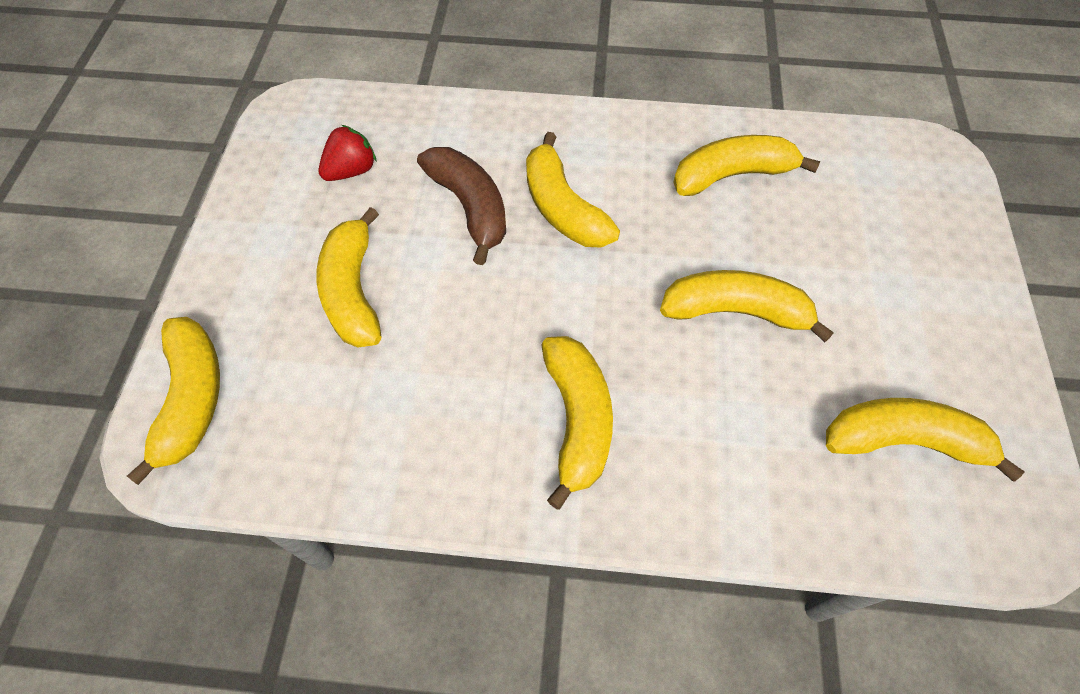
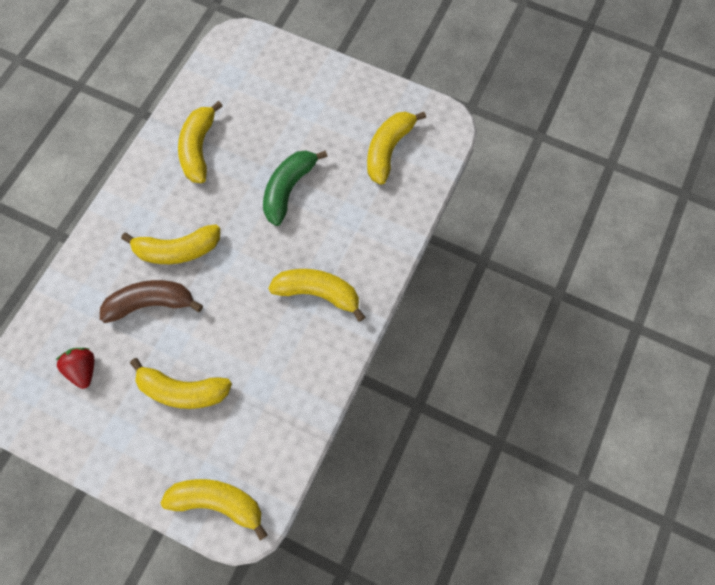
camera: 70 degrees left, 10 degrees up
yellow banana [660,270,834,342] -> green banana [263,150,328,226]

